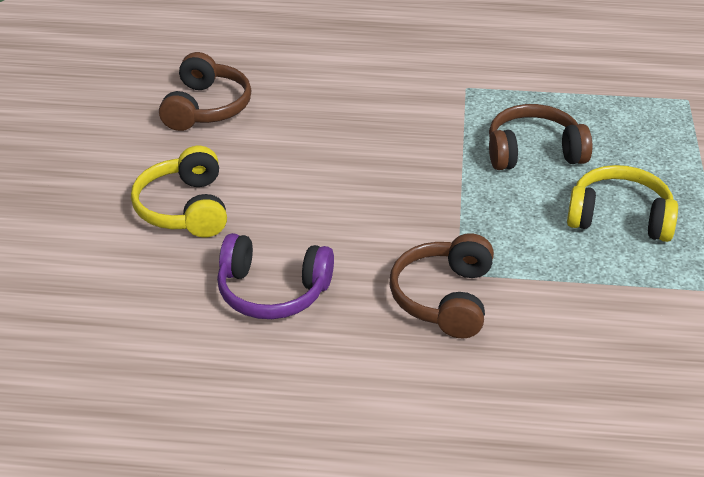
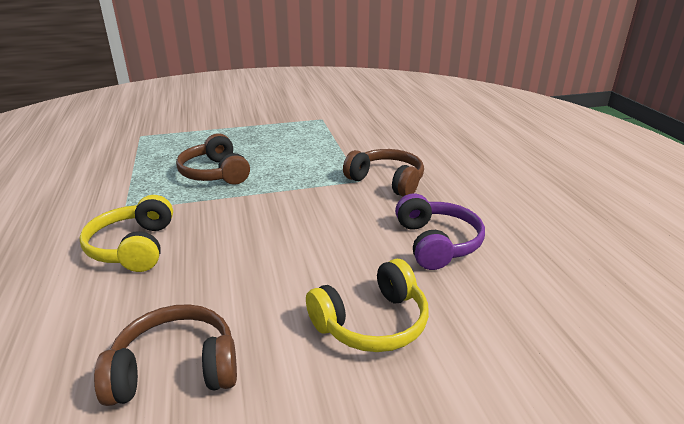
camera: 110 degrees left, 10 degrees down
brown headphones [390,233,494,338] -> brown headphones turned 135 degrees counterclockwise [343,149,424,197]
yellow headphones [567,165,678,242] -> yellow headphones moved to [79,195,173,272]

